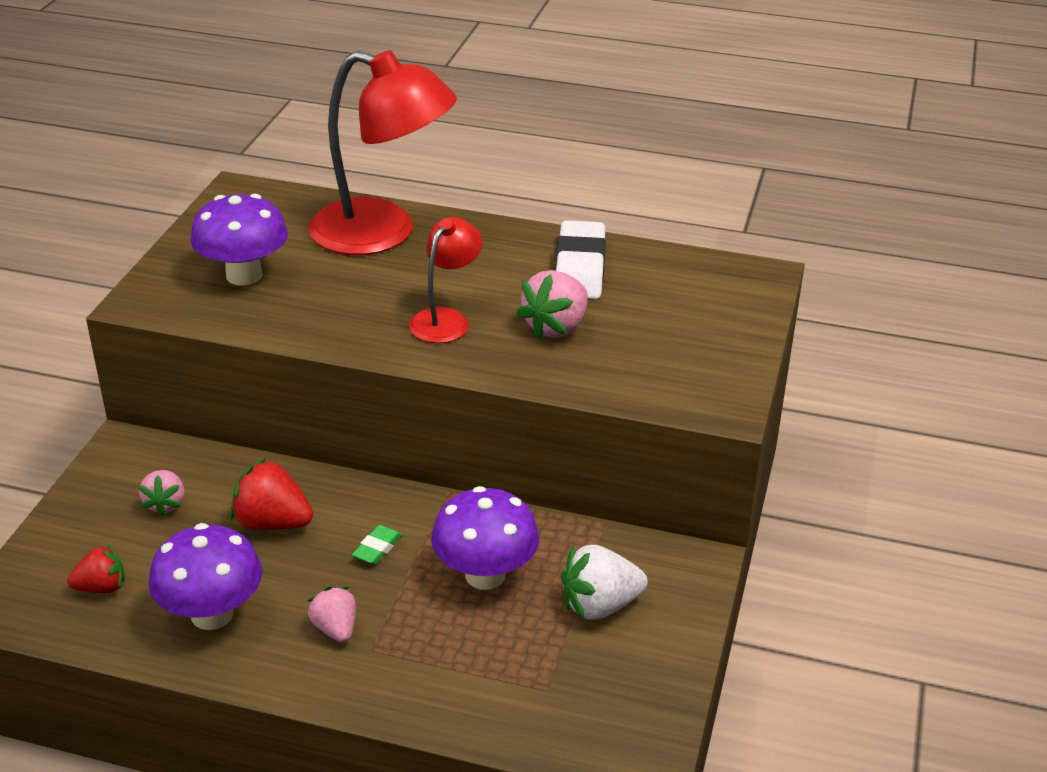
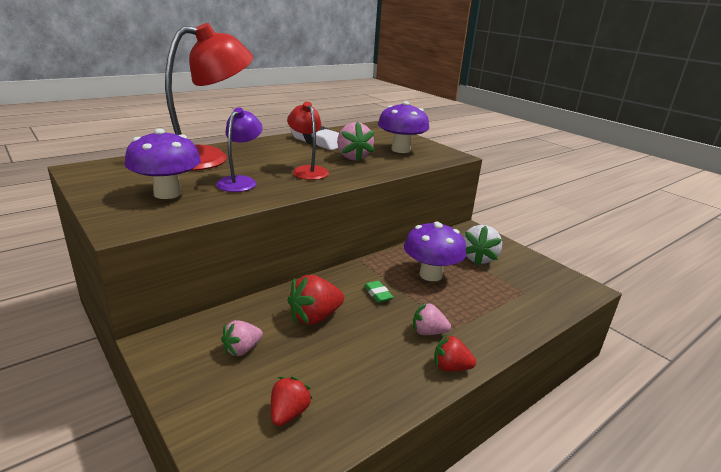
camera: 55 degrees left, 10 degrees down
pink strawberry [139,470,184,517] -> pink strawberry turned 105 degrees clockwise [221,320,263,356]
purple mushroom [149,523,262,630] -> purple mushroom moved to [378,101,429,153]
none -> purple lamp [216,107,263,192]
none -> red strawberry [434,334,476,371]

